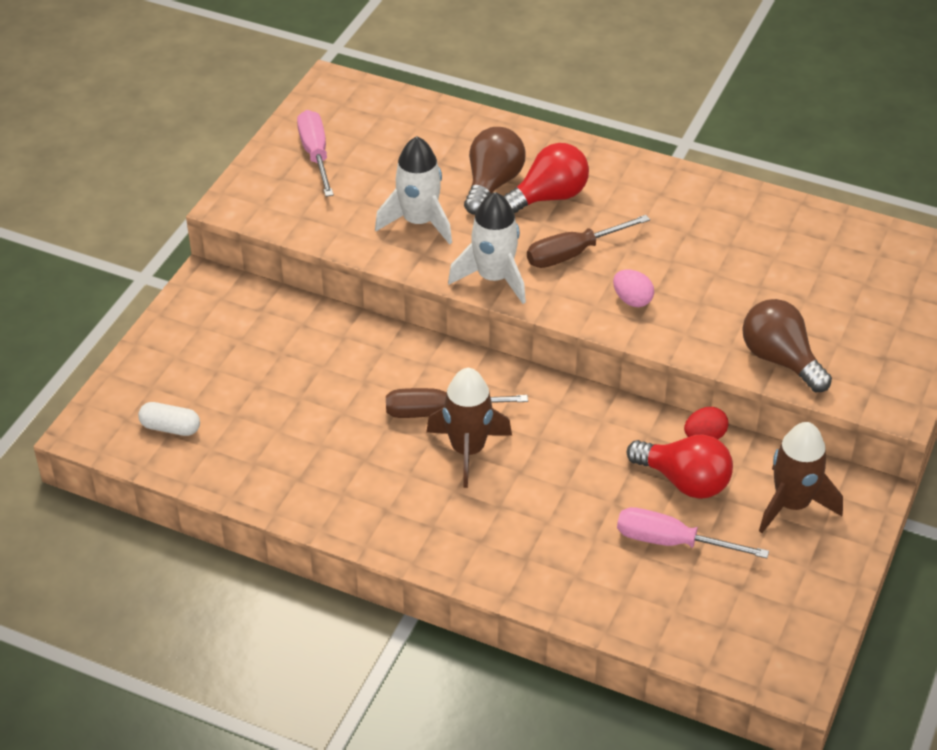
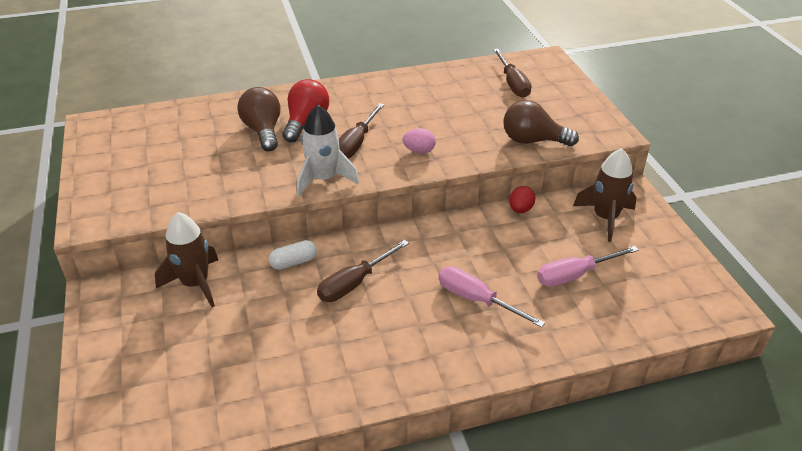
camera: 40 degrees left, 5 degrees down
white capsule [138,402,200,436] -> white capsule moved to [269,240,317,270]
pink screwdriver [297,110,334,197] -> pink screwdriver moved to [438,267,545,328]
white rocket [375,136,452,245] -> none
brown rocket [426,368,512,488] -> brown rocket moved to [155,212,218,307]
red light bulb [627,435,733,499] -> none
none -> brown screwdriver [493,49,532,98]

